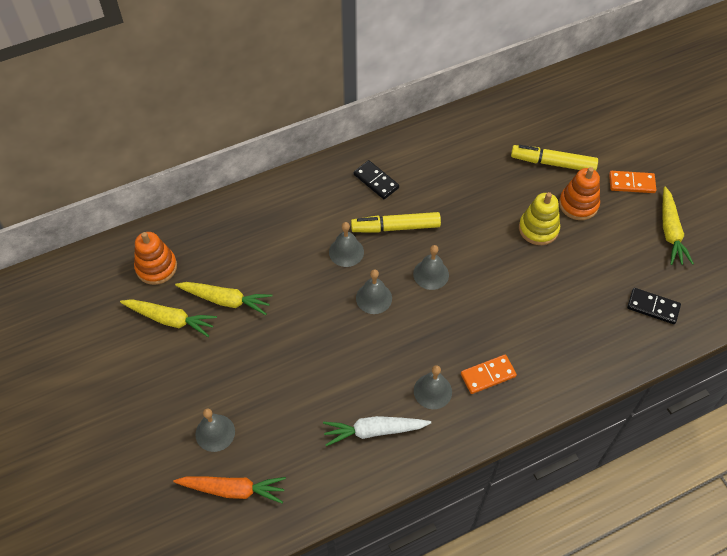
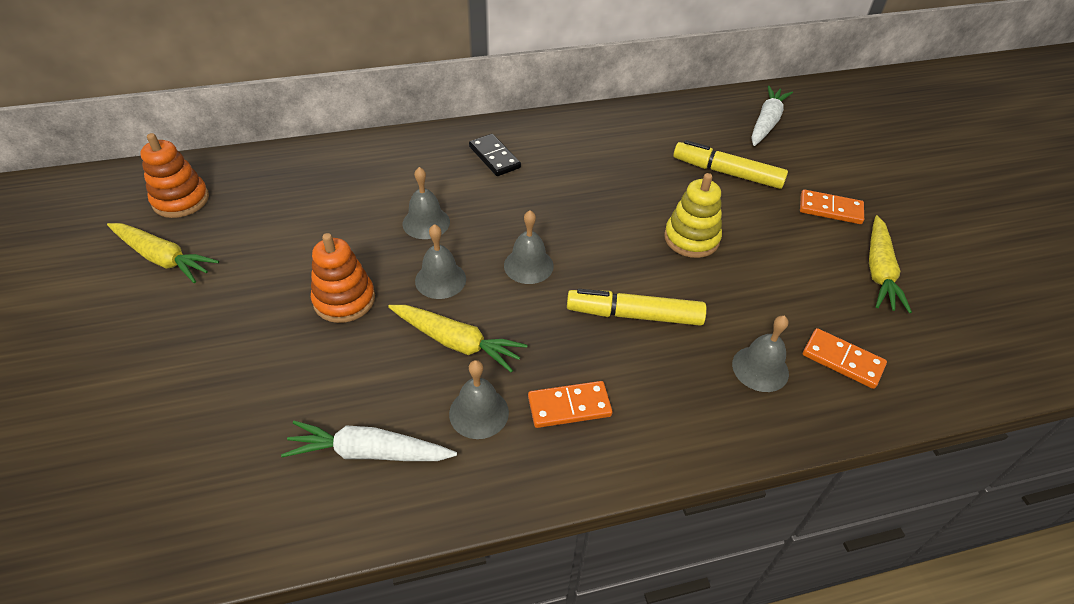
camera: 10 degrees right, 10 degrees down
orange carrot [174,476,286,503] -> none
yellow carrot [175,282,273,315] -> yellow carrot moved to [388,305,527,373]
grey bell [195,408,235,452] -> grey bell moved to [732,316,789,392]
yellow marker [351,212,441,233] -> yellow marker moved to [567,289,707,326]
orange stacking toy [559,167,600,220] -> orange stacking toy moved to [311,233,375,323]
black domino [627,288,681,324] -> orange domino [803,328,887,389]
none -> white carrot [751,86,793,146]

